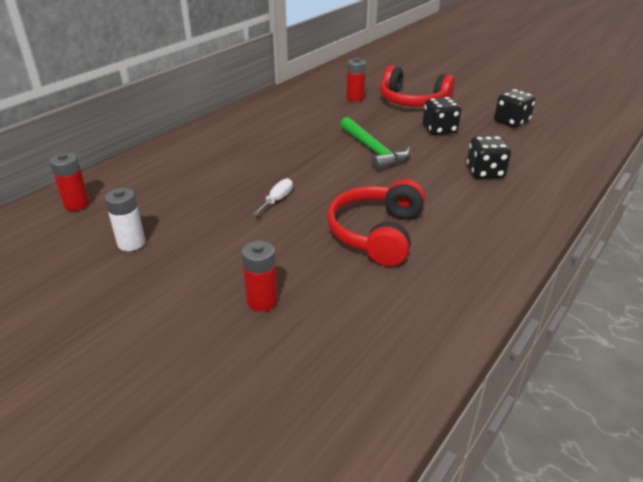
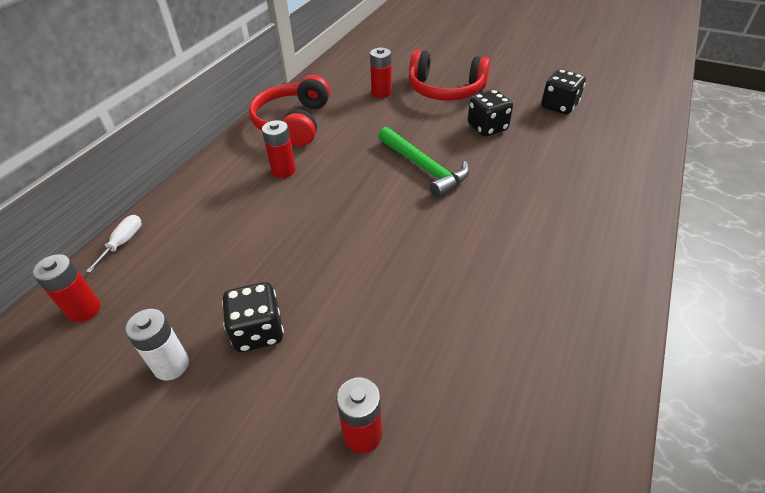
camera: 10 degrees left, 10 degrees up
white screwdriver [252,178,293,215] -> white screwdriver moved to [86,215,142,273]
red headphones [327,179,425,266] -> red headphones moved to [249,75,330,146]
black dice [467,136,511,179] -> black dice moved to [222,282,284,352]
none -> red battery [262,120,296,178]

